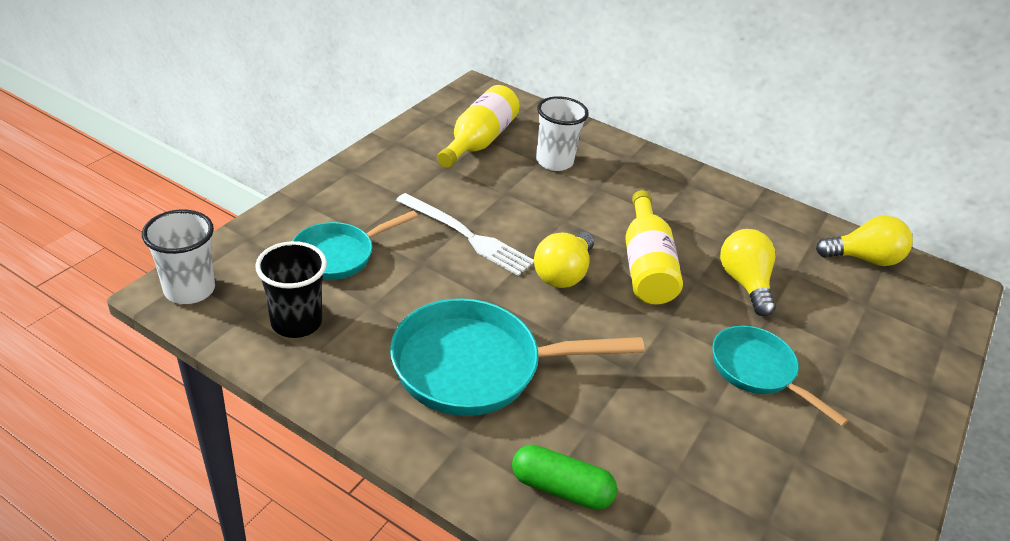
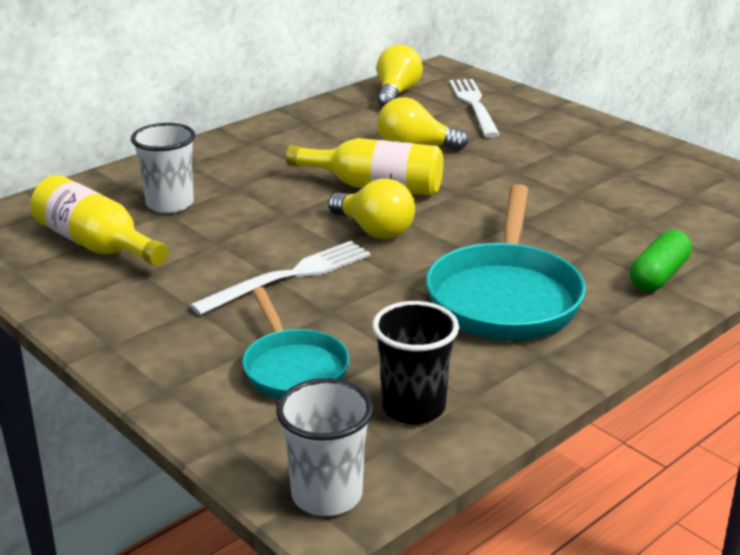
camera: 70 degrees left, 10 degrees down
turquoise pan [712,325,849,427] -> none
none -> white fork [449,79,500,138]

